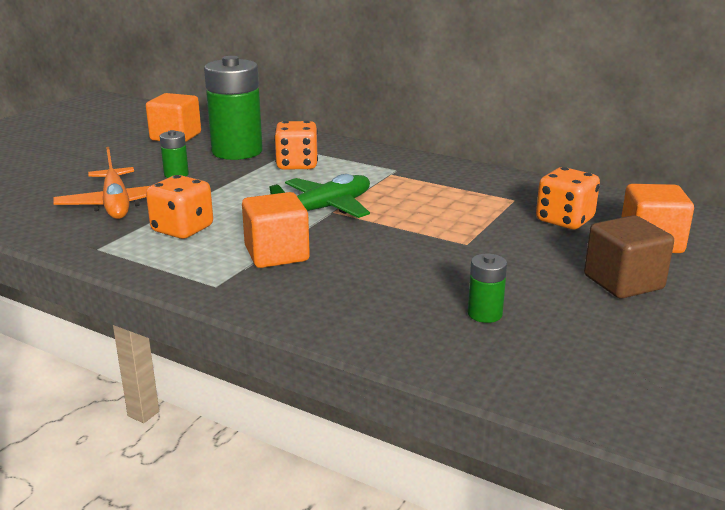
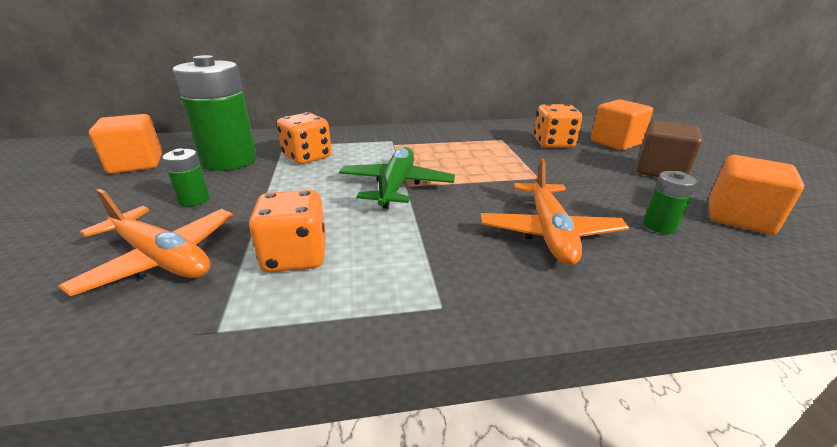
camera: 40 degrees left, 5 degrees up
orange cube [242,192,310,268] -> orange cube moved to [709,155,804,235]
none -> orange plane [481,158,629,265]

